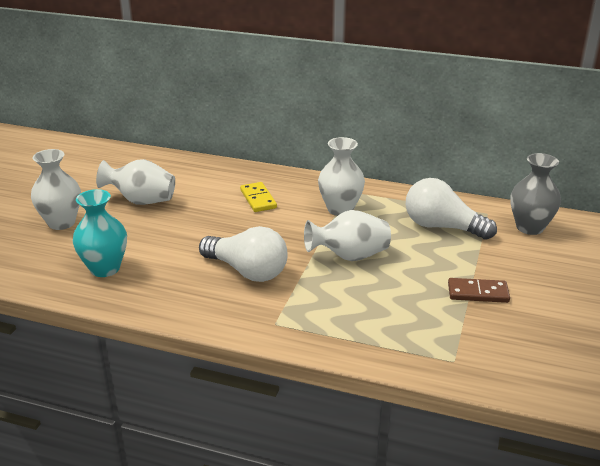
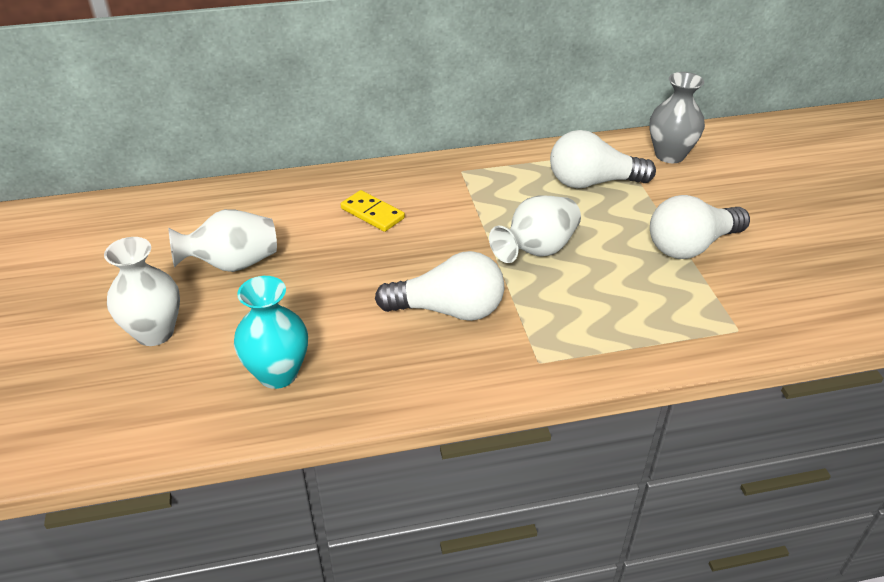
camera: 30 degrees left, 10 degrees up
white vase [318,137,365,216] -> none
brown domino [448,278,510,303] -> white light bulb [650,195,750,259]

